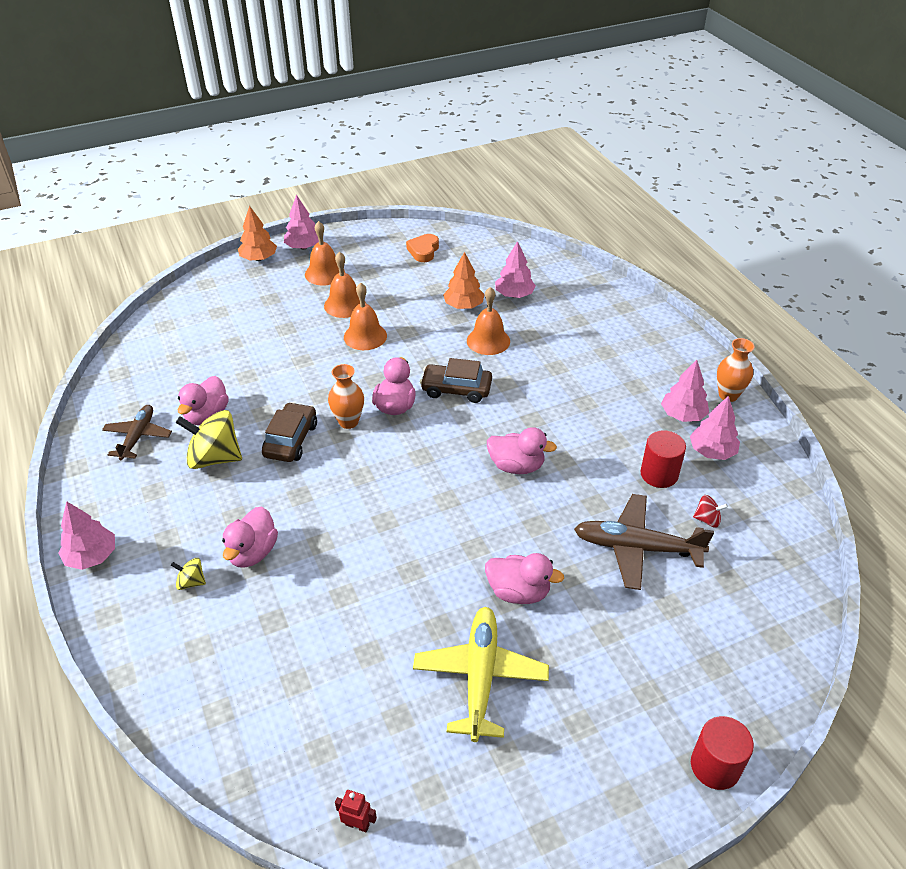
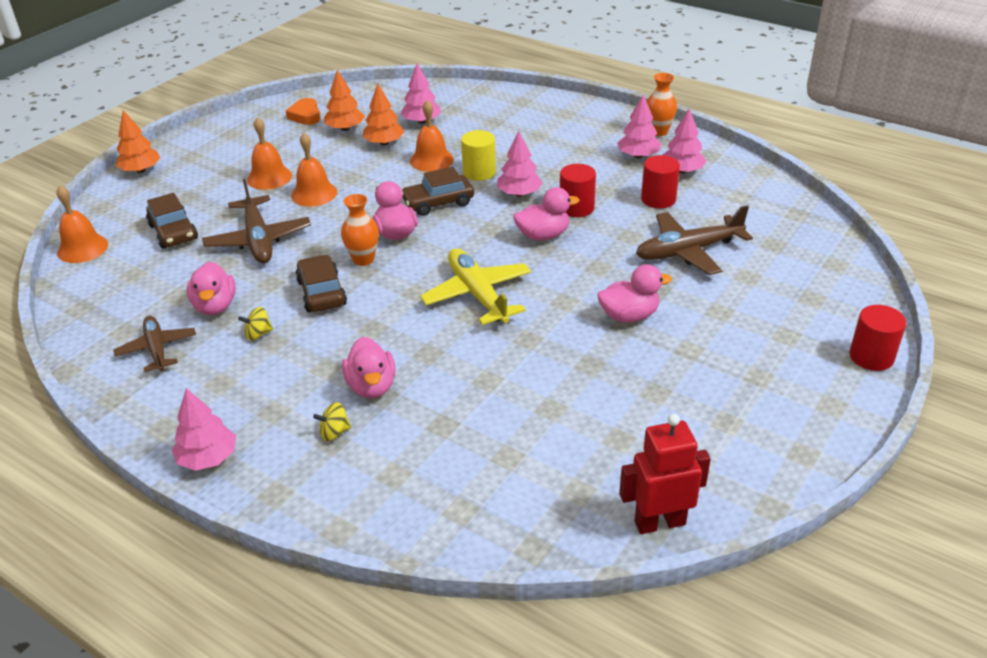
camera: 30 degrees left, 5 degrees down
yellow spinning top [176,410,242,469] -> yellow spinning top [238,307,273,341], size x0.47
pink tree [284,194,319,250] -> pink tree moved to [497,131,542,197]
orange bell [305,221,345,285] -> orange bell moved to [56,185,108,263]
red robot [335,790,377,832] -> red robot [619,414,711,534], size x2.12
yellow plane [413,607,549,742] -> yellow plane moved to [420,248,531,325]
red spinning top [693,495,728,528] -> none
none -> brown car [146,193,198,249]
none -> brown plane [202,179,311,263]
none -> orange tree [324,70,365,131]
none -> yellow cylinder [461,130,496,181]
none -> red cylinder [560,164,596,217]

